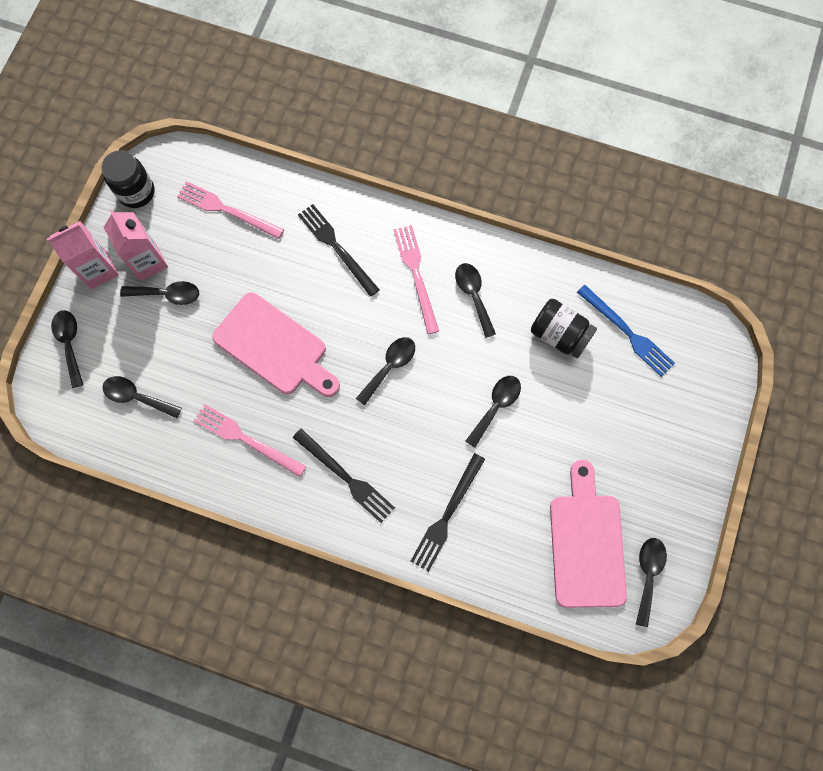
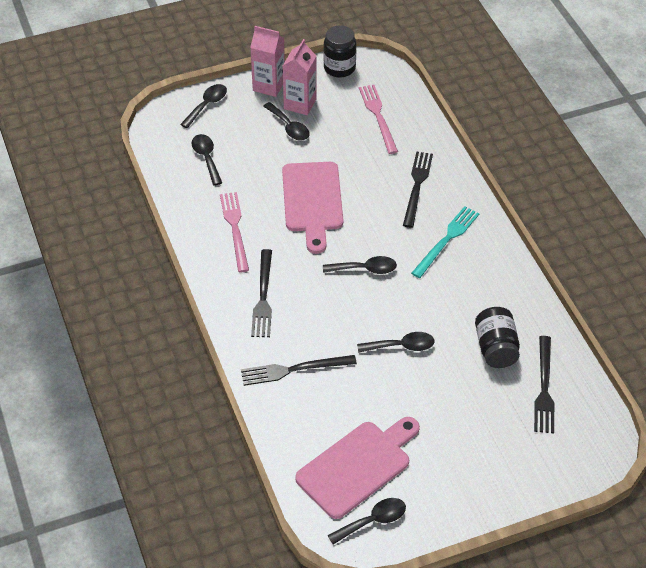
camera: 50 degrees right, 25 degrees down
pink fork [394,225,439,334] -> turquoise fork [411,206,480,278]
black spoon [455,263,496,338] -> none
blue fork [577,285,675,377] -> black fork [534,336,554,433]

